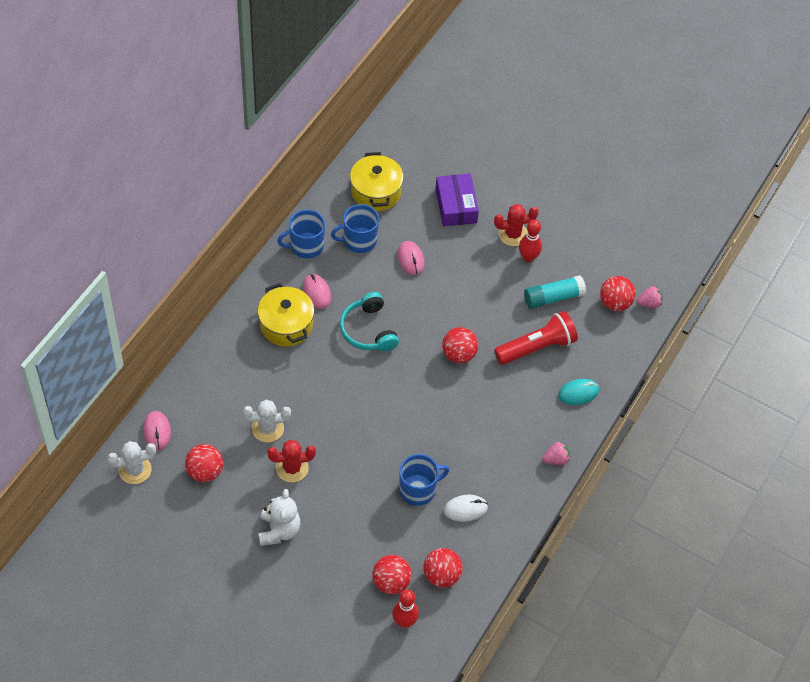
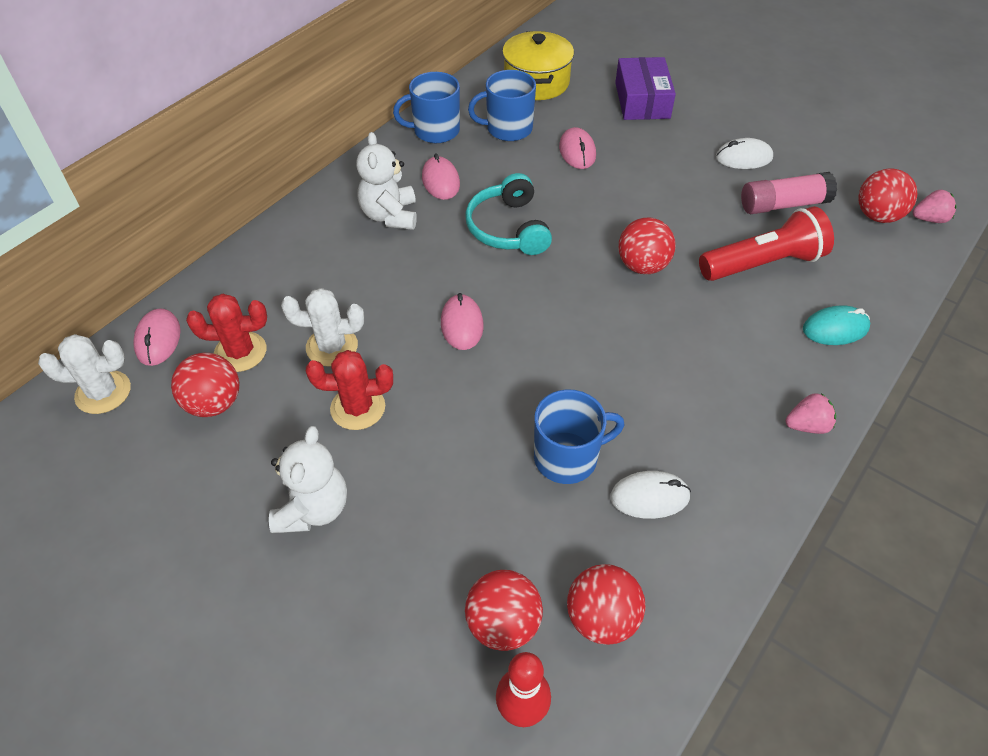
camera: 10 degrees right, 5 degrees down
yellow pot [258,283,314,346] -> white teddy bear [356,132,417,230]
red cactus [494,204,539,246] -> red cactus moved to [186,294,267,372]
red bowling pin [519,220,542,262] -> white mouse [716,138,773,169]
turquoise glue stick [524,275,586,309] -> pink glue stick [741,172,837,214]
none -> pink mouse [441,293,484,350]

